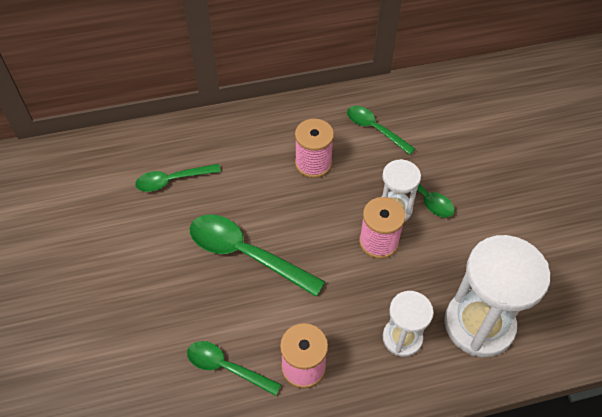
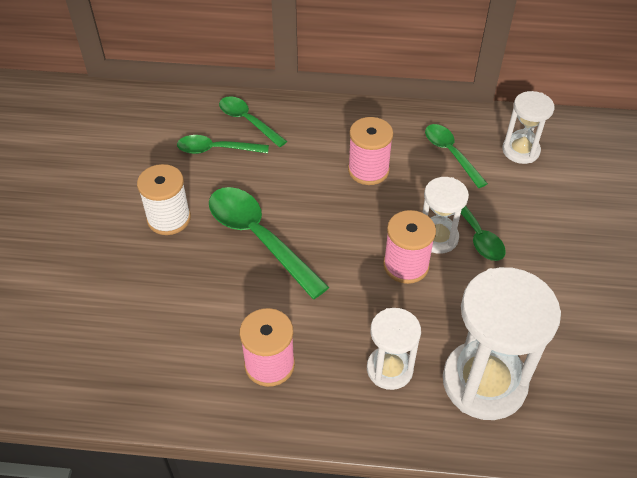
camera: 20 degrees right, 5 degrees down
green spoon [187,341,281,396] -> green spoon moved to [219,96,287,147]
none -> white spool [137,164,191,235]
none -> white hourglass [502,91,554,164]

